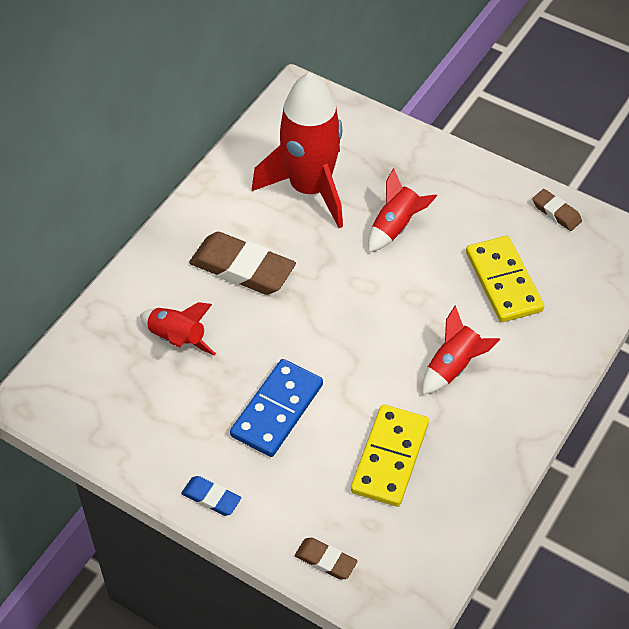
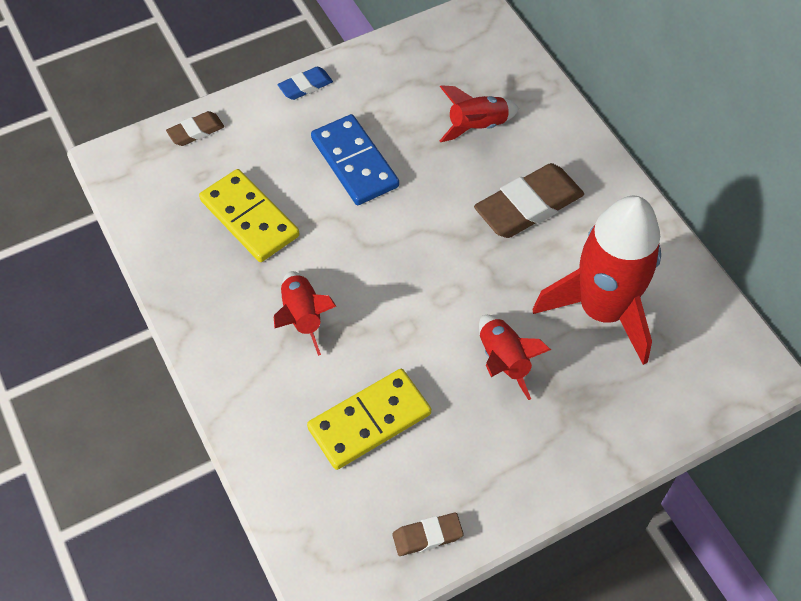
camera: 120 degrees right, 5 degrees up
yellow domino [466,236,544,322] -> yellow domino turned 45 degrees counterclockwise [307,369,431,470]

